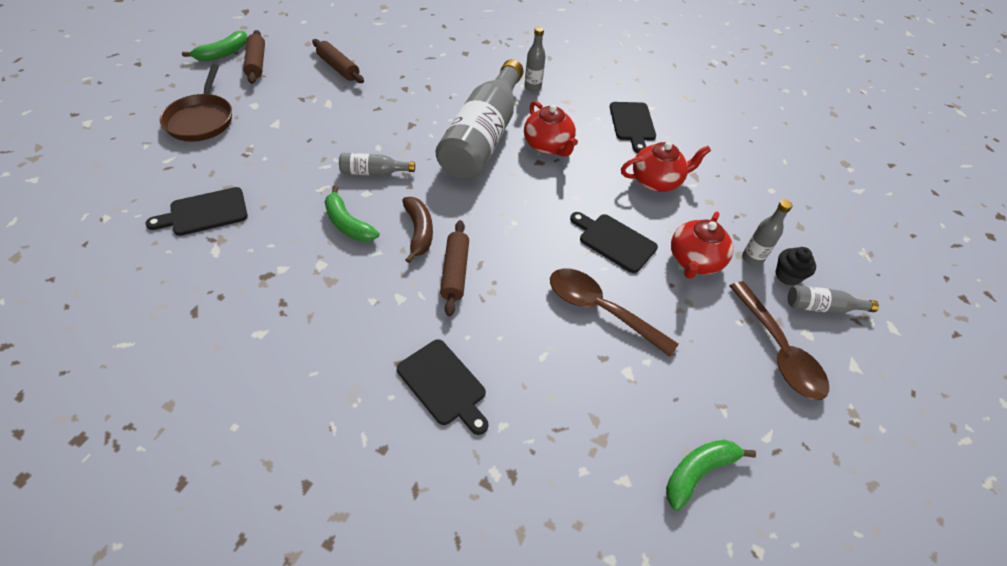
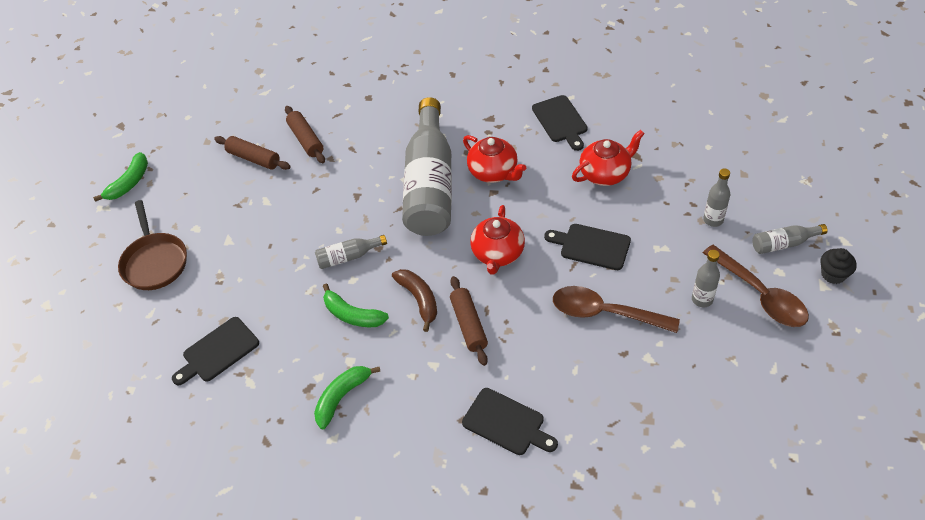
camera: 10 degrees left, 0 degrees up
brown rolling pin [243,30,265,84] -> brown rolling pin moved to [285,106,325,163]
grey bottle [525,27,546,91] -> grey bottle moved to [692,250,720,307]
green banana [666,440,756,511] -> green banana moved to [314,366,381,429]
red teapot [671,212,733,279] -> red teapot moved to [470,205,525,275]
black cupcake [775,247,816,286] -> black cupcake moved to [821,248,856,284]

